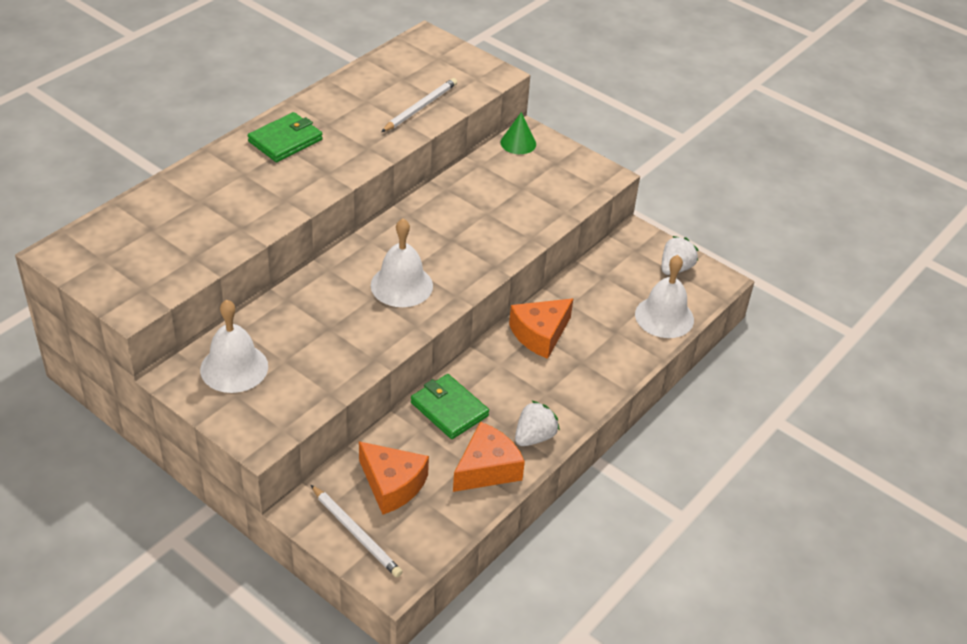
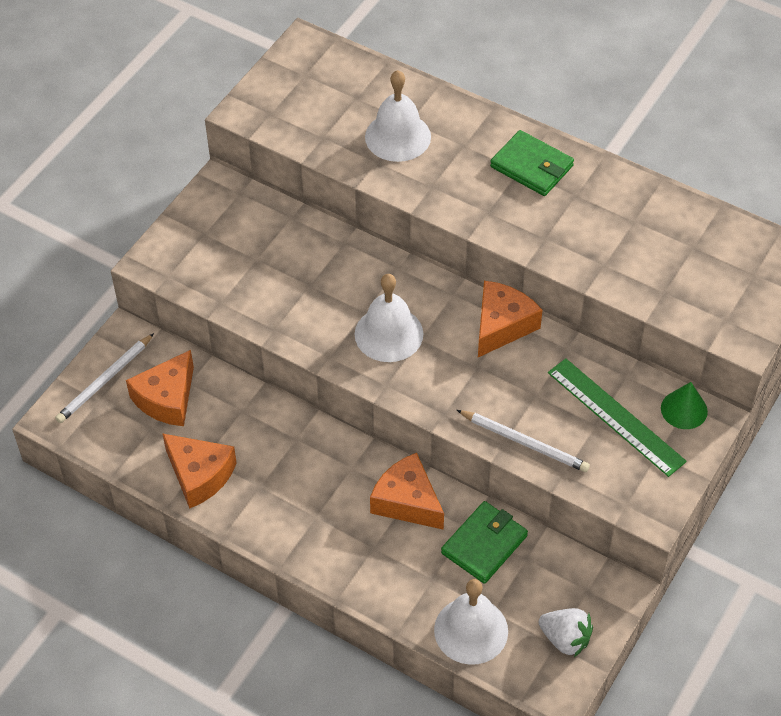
camera: 85 degrees right, 10 degrees up
white bell [200,300,268,393] -> white bell moved to [365,70,431,162]
white pencil [381,78,457,132] -> white pencil moved to [457,410,590,472]
green wallet [411,374,489,439] -> green wallet moved to [441,501,528,584]
white strawberry [515,400,560,446] -> none
none -> orange cheese [478,281,542,357]
none -> green ruler [548,358,687,477]

